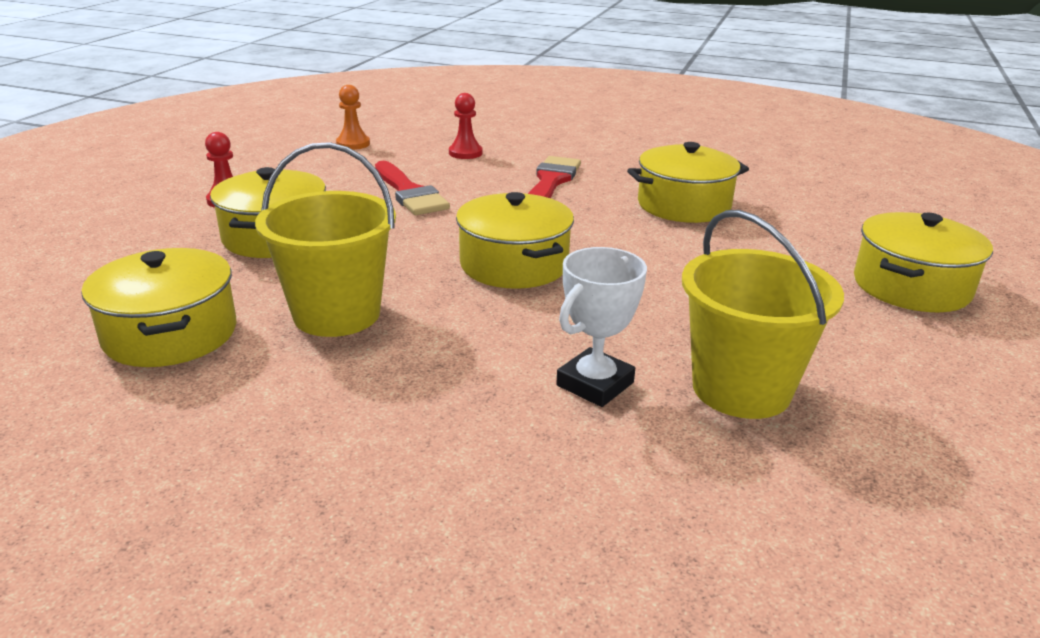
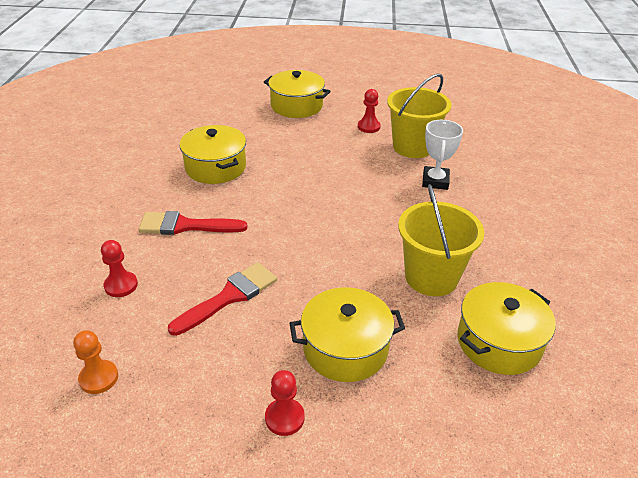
camera: 105 degrees left, 10 degrees up
yellow pot [456,192,574,289] -> none
white trophy [556,247,647,407] -> white trophy turned 75 degrees clockwise [422,120,463,190]
none -> red pawn [358,89,381,133]

